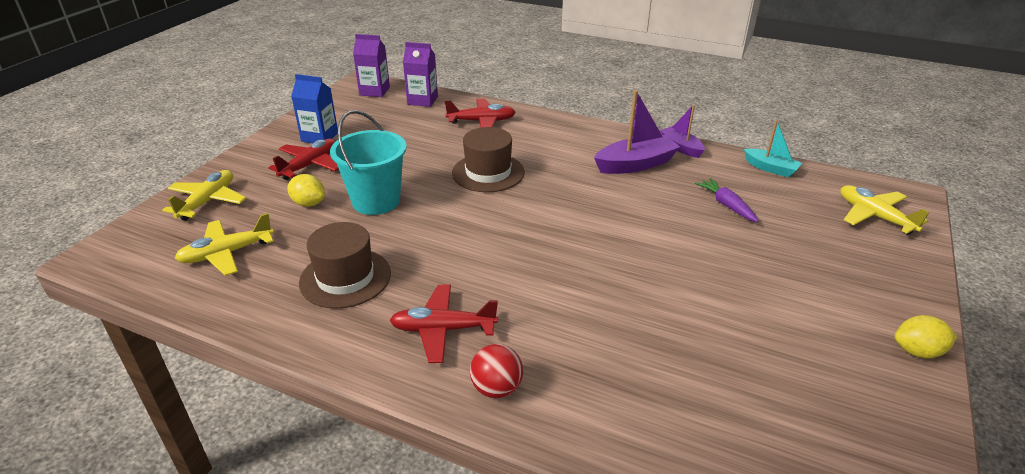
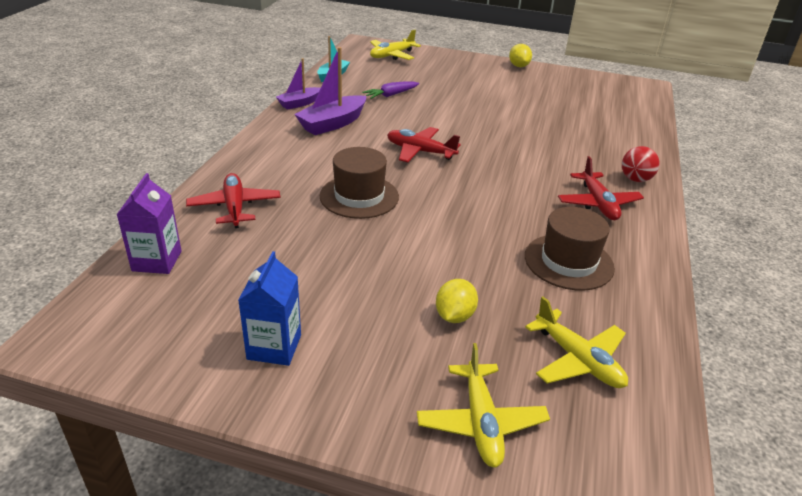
camera: 100 degrees left, 0 degrees up
yellow plane [162,170,246,221] -> yellow plane turned 105 degrees counterclockwise [417,343,550,467]
red plane [268,139,339,180] -> red plane moved to [387,127,461,162]
turquoise bucket [330,110,407,215] -> none
purple carton [353,34,390,97] -> none
purple boat [594,90,680,174] -> purple boat turned 105 degrees counterclockwise [294,47,366,135]

